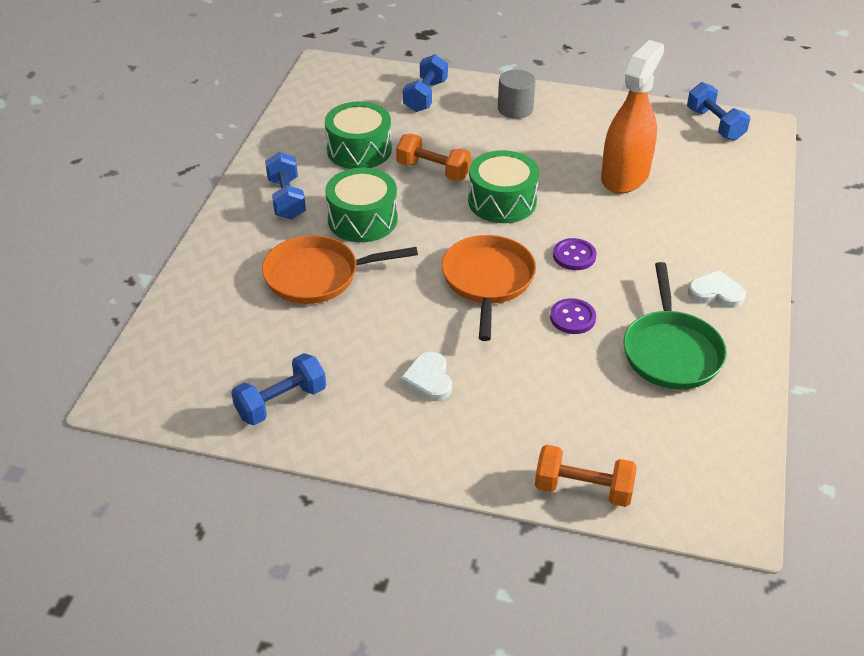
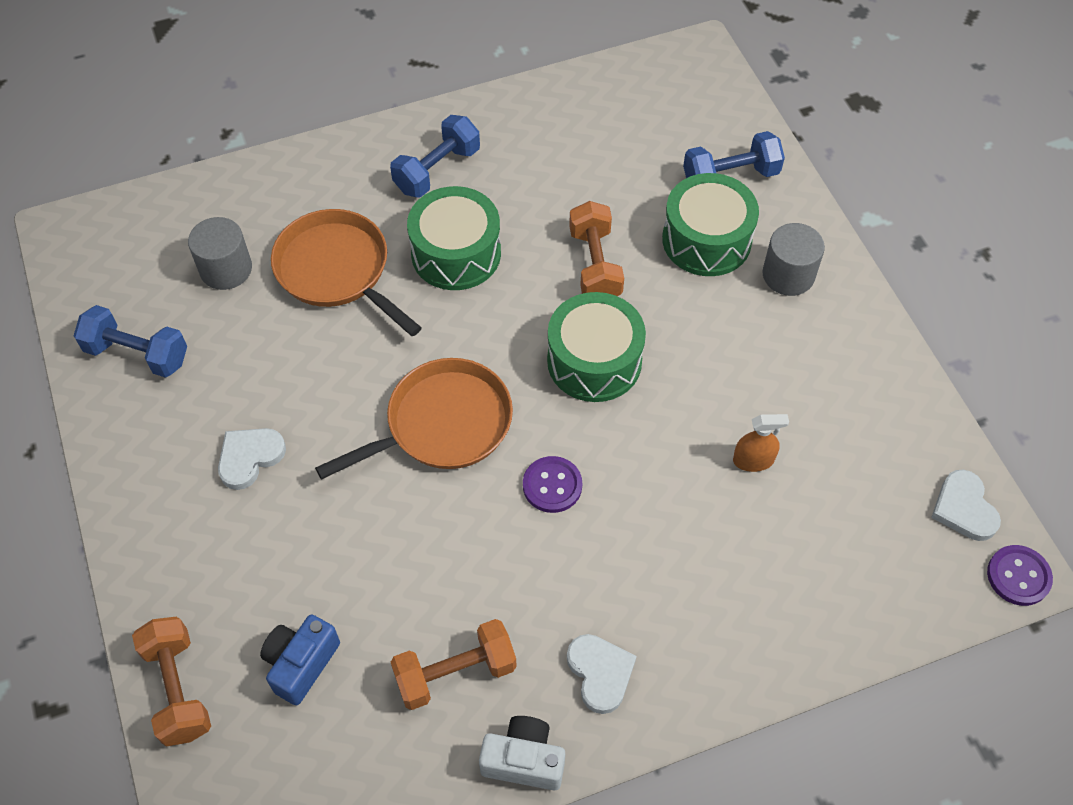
camera: 55 degrees right, 15 degrees up
green drum [325,101,392,169] -> green drum moved to [662,173,759,276]
purple button [550,298,596,334] -> purple button moved to [987,545,1053,606]
orange spray bottle [601,40,664,193] -> orange spray bottle [733,414,789,472], size x0.41
green pan [624,262,727,390] -> orange dumbbell [391,619,517,710]
blue dumbbell [687,82,750,141] -> white heart [931,470,1001,541]
none -> grey cylinder [188,217,252,290]
none -> blue camera [260,614,340,705]
none -> white camera [479,716,565,790]

